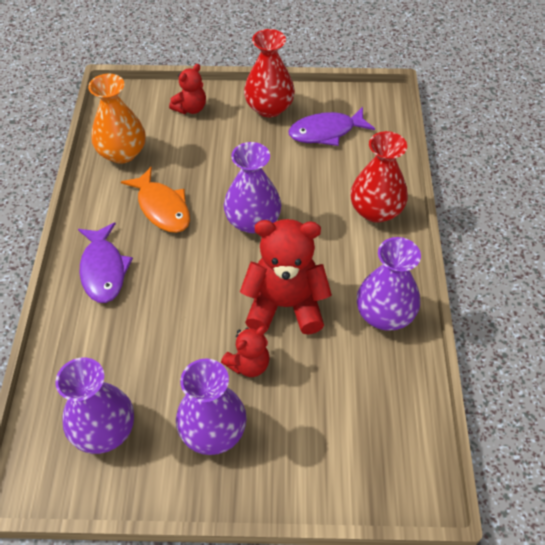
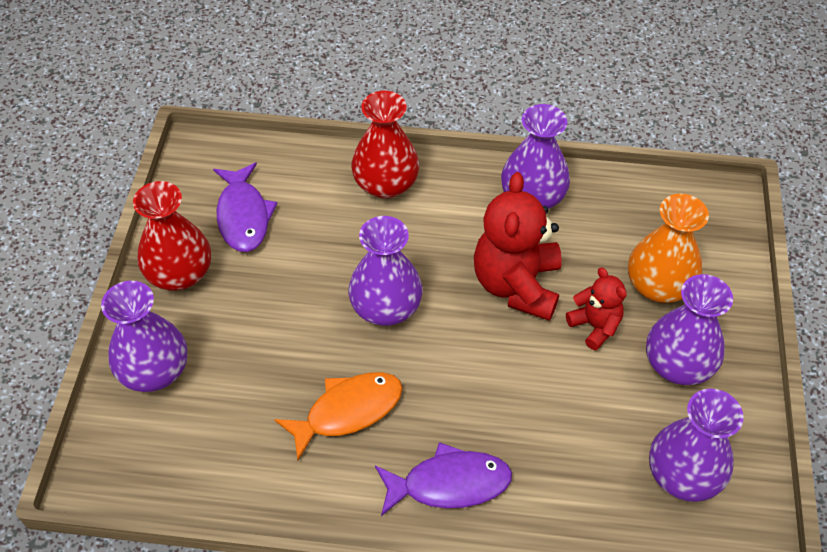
camera: 85 degrees left, 0 degrees up
orange vase [88,74,145,163] -> orange vase moved to [628,194,709,303]
red teddy bear [169,64,206,114] -> purple vase [101,281,187,392]

